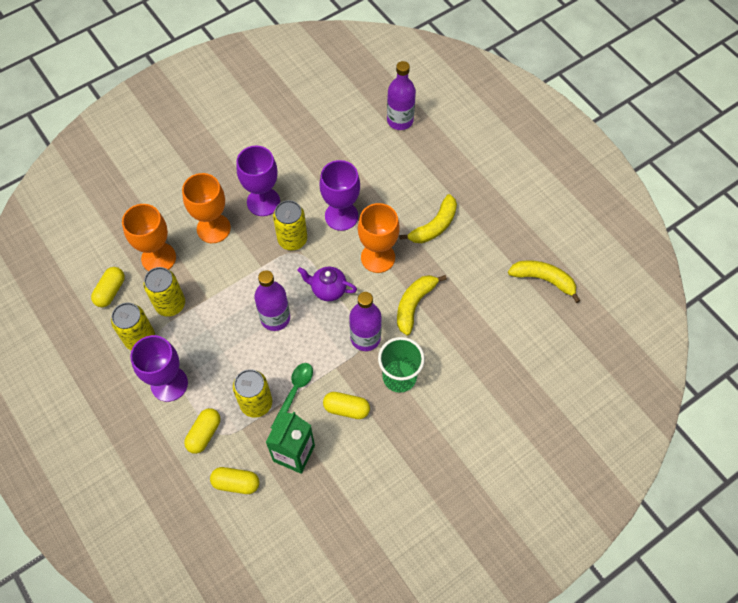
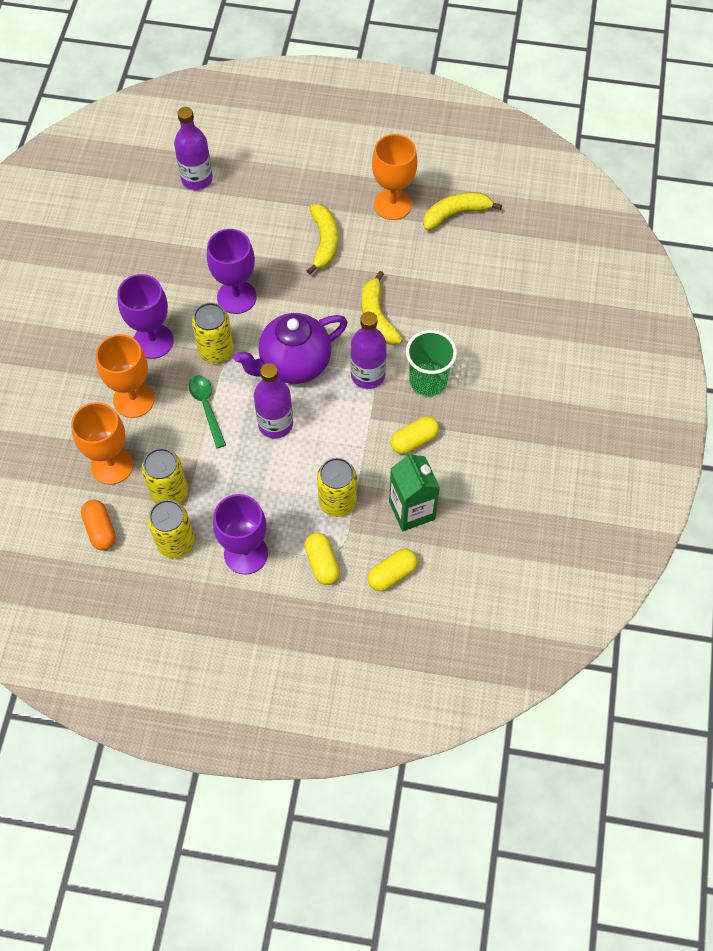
camera: 45 degrees left, 0 degrees up
yellow capsule [91,267,125,307] -> orange capsule [81,500,116,550]
green spoon [271,363,313,429] -> green spoon moved to [189,375,226,448]
purple teapot [297,266,357,301] -> purple teapot [234,313,348,384], size x1.75
orange goblet [358,203,400,273] -> orange goblet moved to [372,134,417,220]

